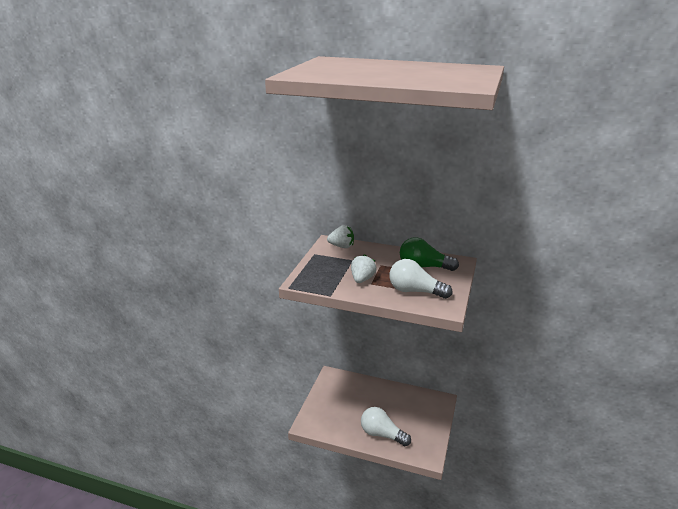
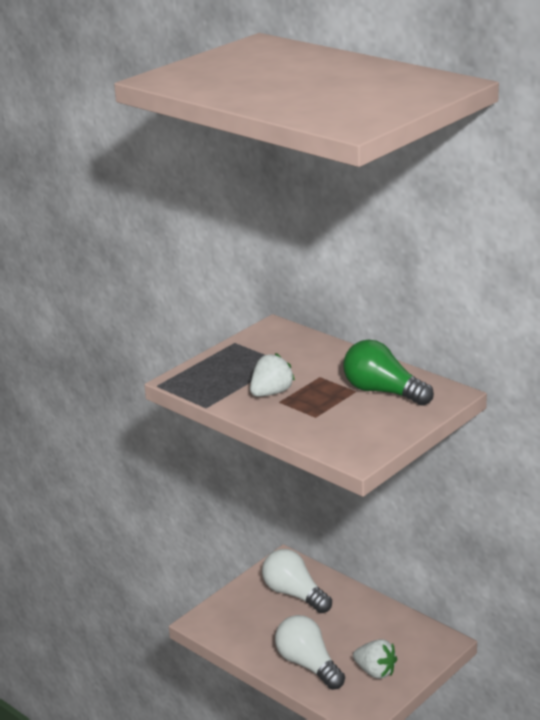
camera: 25 degrees right, 0 degrees up
white strawberry [327,225,354,248] -> white strawberry moved to [353,639,397,679]
white light bulb [389,259,452,299] -> white light bulb moved to [262,549,332,613]

